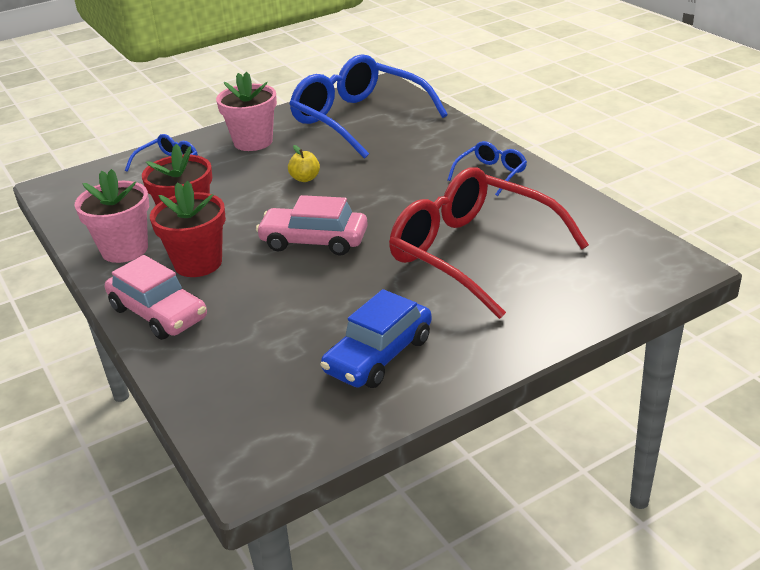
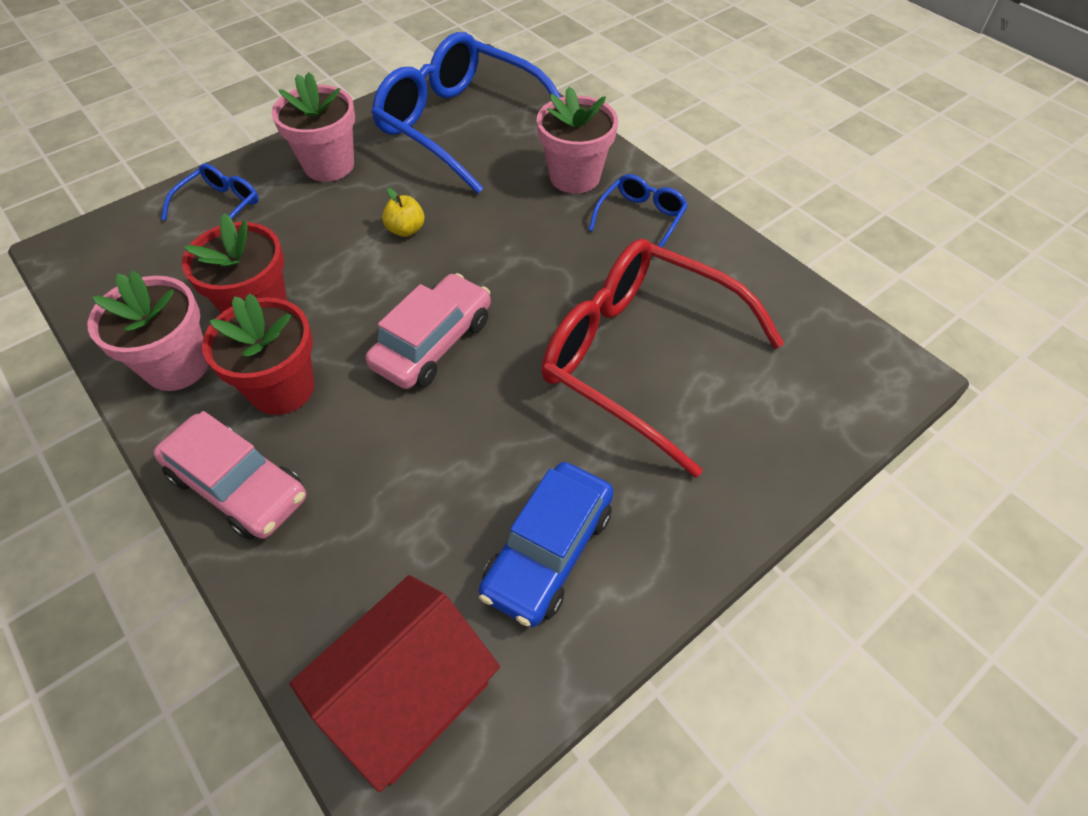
camera: 10 degrees left, 20 degrees up
pink car [256,195,368,256] -> pink car turned 120 degrees clockwise [366,273,491,389]
none -> red house [290,575,500,792]
none -> pink flower pot [537,87,618,194]

